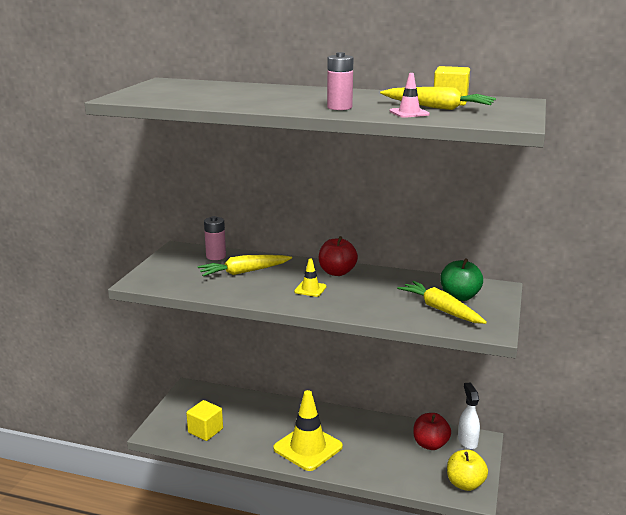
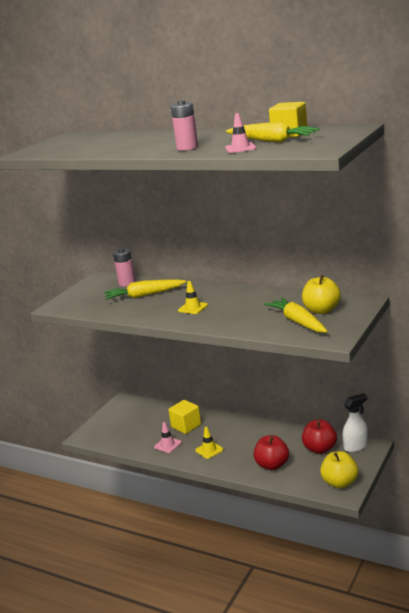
camera: 15 degrees right, 0 degrees up
yellow cube [186,400,223,441] -> yellow cube moved to [168,400,201,434]
yellow traffic cone [273,390,343,471] -> yellow traffic cone [195,427,223,459], size x0.46
red apple [319,236,358,276] -> red apple moved to [254,435,289,470]
green apple [440,258,483,301] -> yellow apple [302,275,341,314]
white spray bottle [458,383,480,449] -> white spray bottle turned 60 degrees clockwise [343,393,368,452]
none -> pink traffic cone [154,422,182,453]

